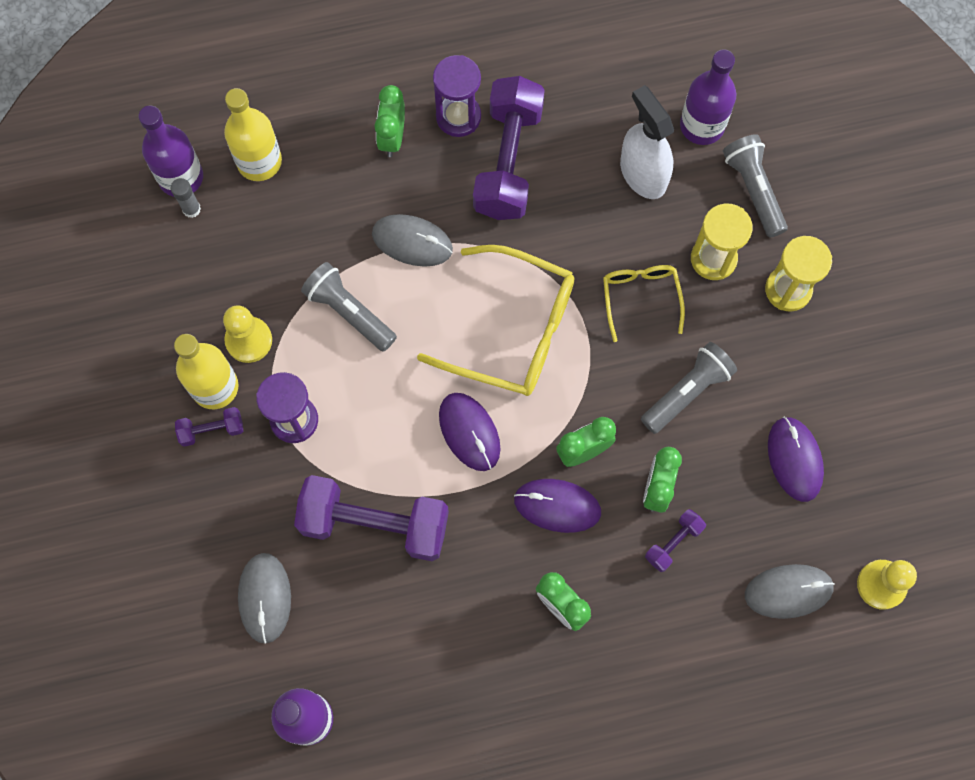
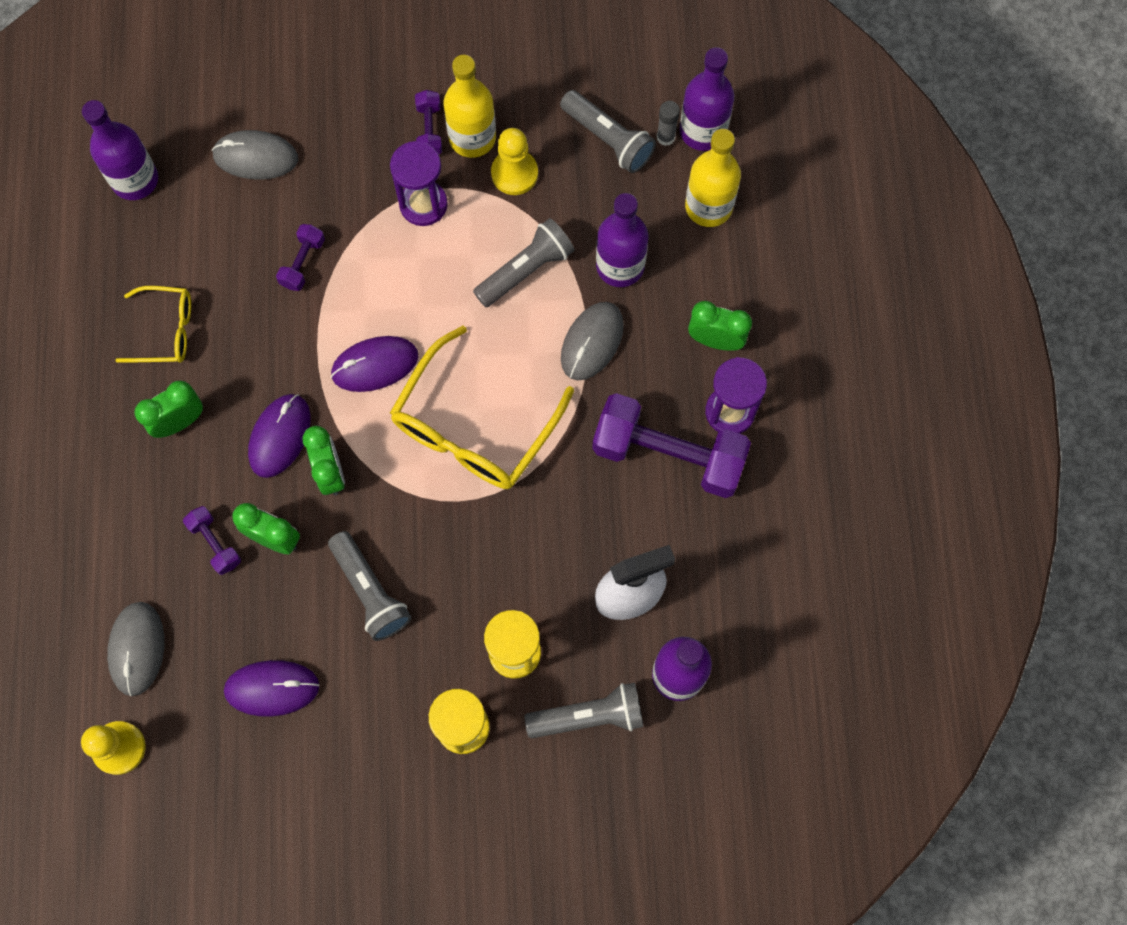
camera: 100 degrees right, 0 degrees up
purple dumbbell [294,475,449,561] -> purple dumbbell [276,224,325,291], size x0.45
yellow glasses [603,265,685,342] -> yellow glasses moved to [115,286,191,363]
none -> grey flashlight [560,90,656,173]
none -> purple bottle [596,193,648,287]

